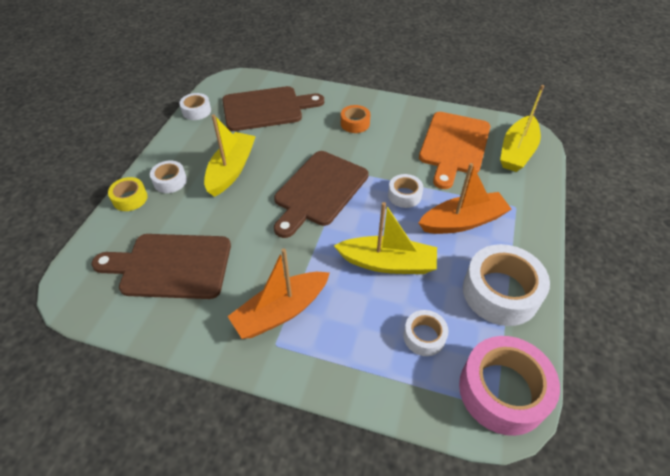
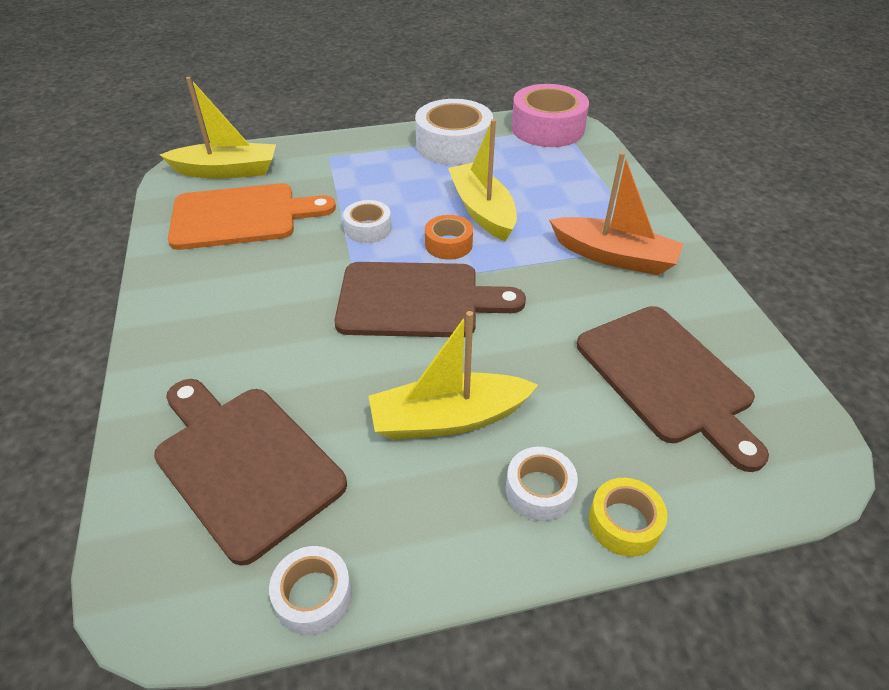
camera: 120 degrees left, 5 degrees down
orange tape [341,105,370,133] -> orange tape moved to [425,215,473,260]
white tape [403,310,449,356] -> none
orange boat [419,163,512,234] -> none

